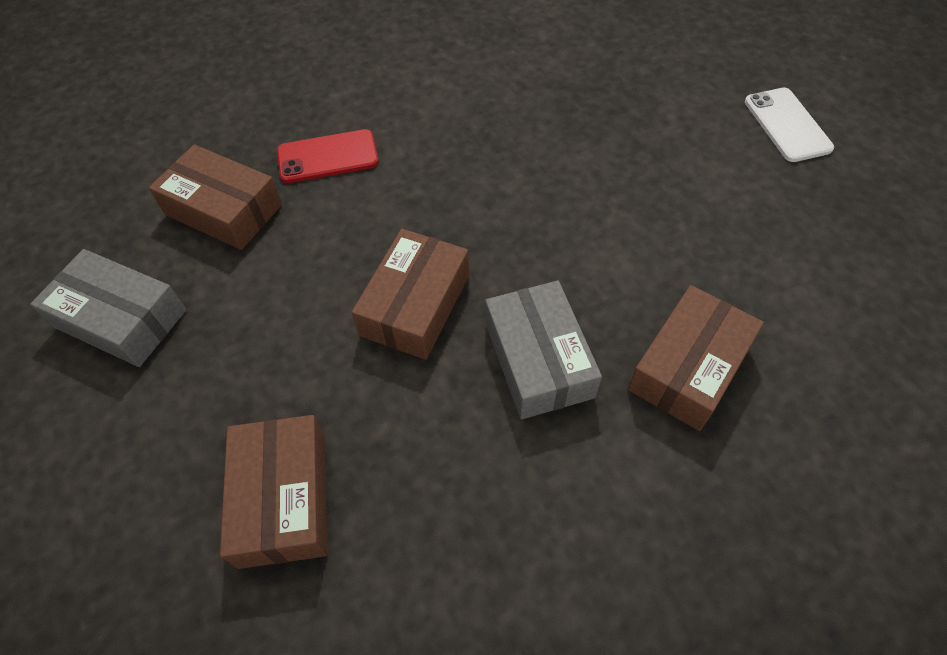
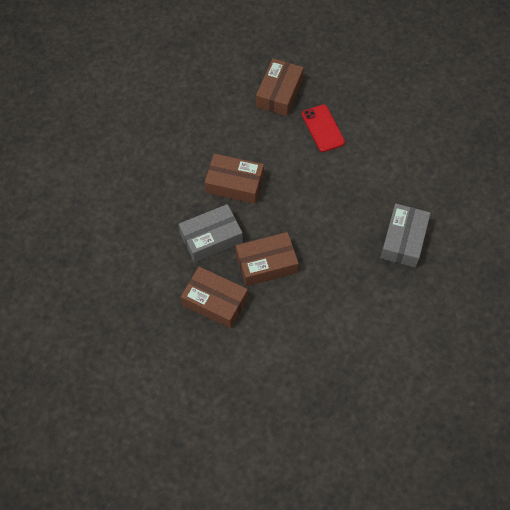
camera: 80 degrees right, 5 degrees up
grey box [30,249,186,367] -> grey box moved to [380,203,431,268]
brown box [220,415,328,569] -> brown box moved to [236,232,299,286]
white phone [745,87,834,162] -> none

